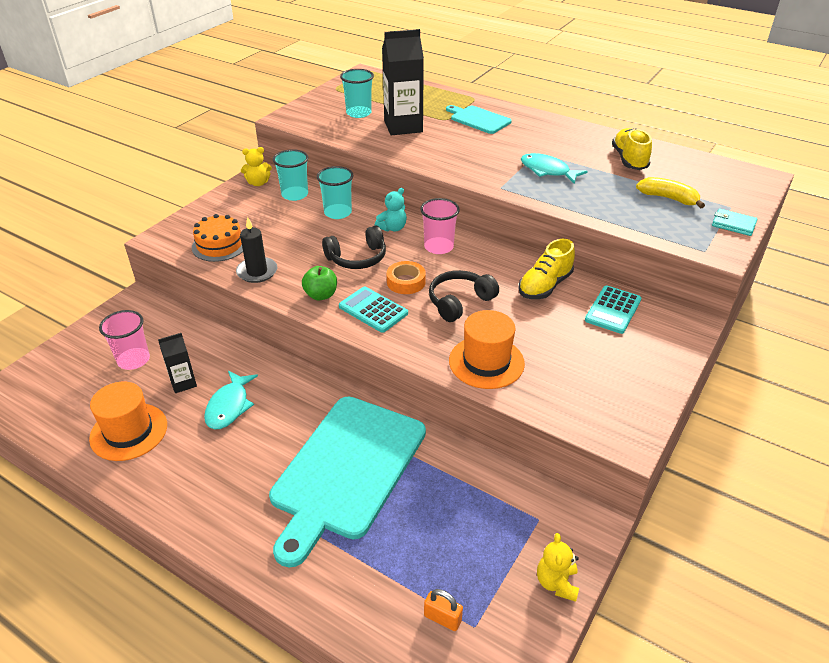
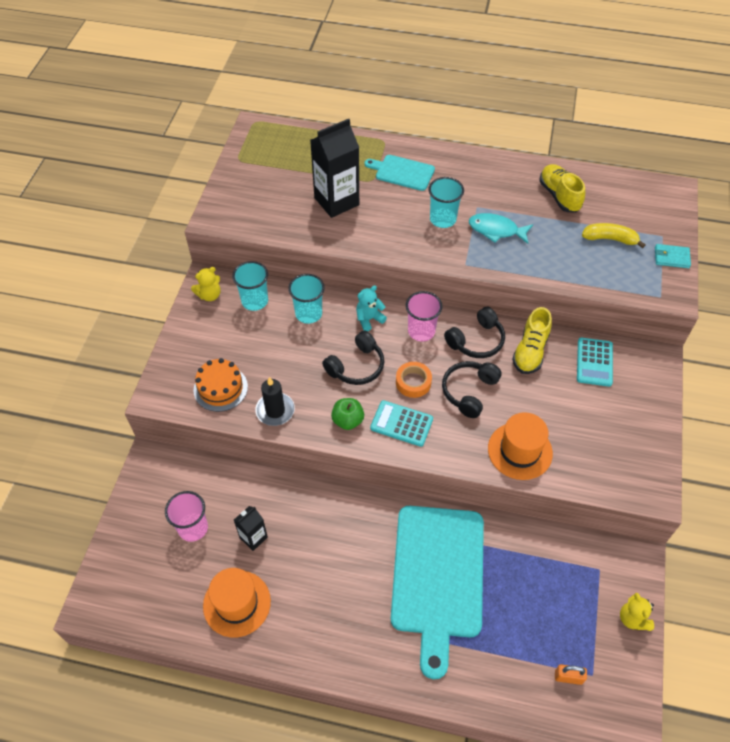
camera: 20 degrees left, 15 degrees up
turquoise fish [204,371,258,429] -> none
turquoise cup [340,69,374,118] -> turquoise cup moved to [429,177,464,228]
turquoise teddy bear [375,188,407,232] -> turquoise teddy bear turned 150 degrees counterclockwise [356,286,387,331]
none -> black headphones [444,306,505,358]

